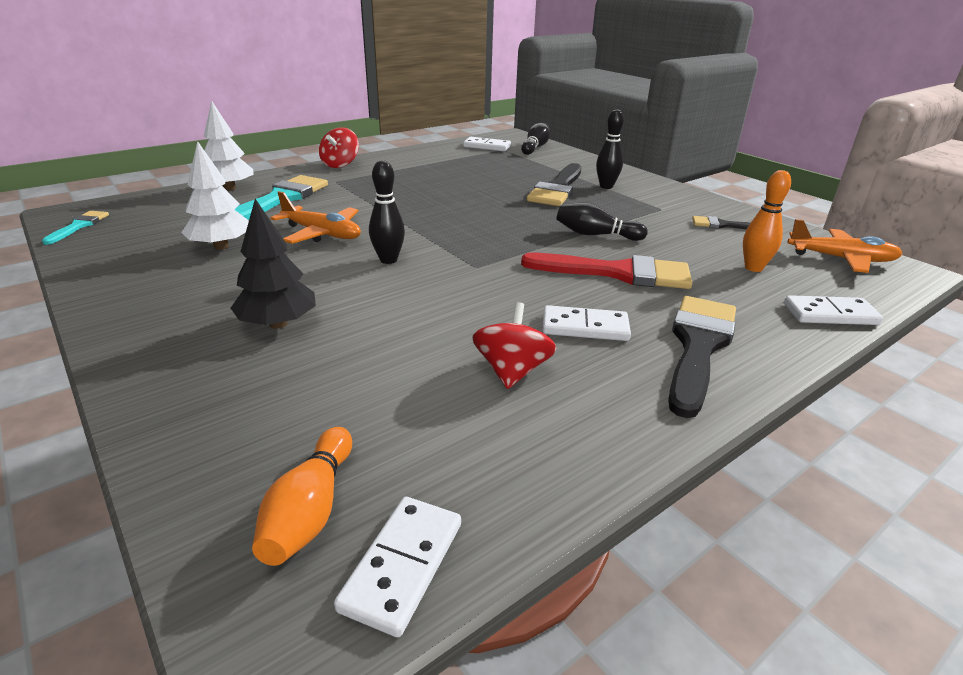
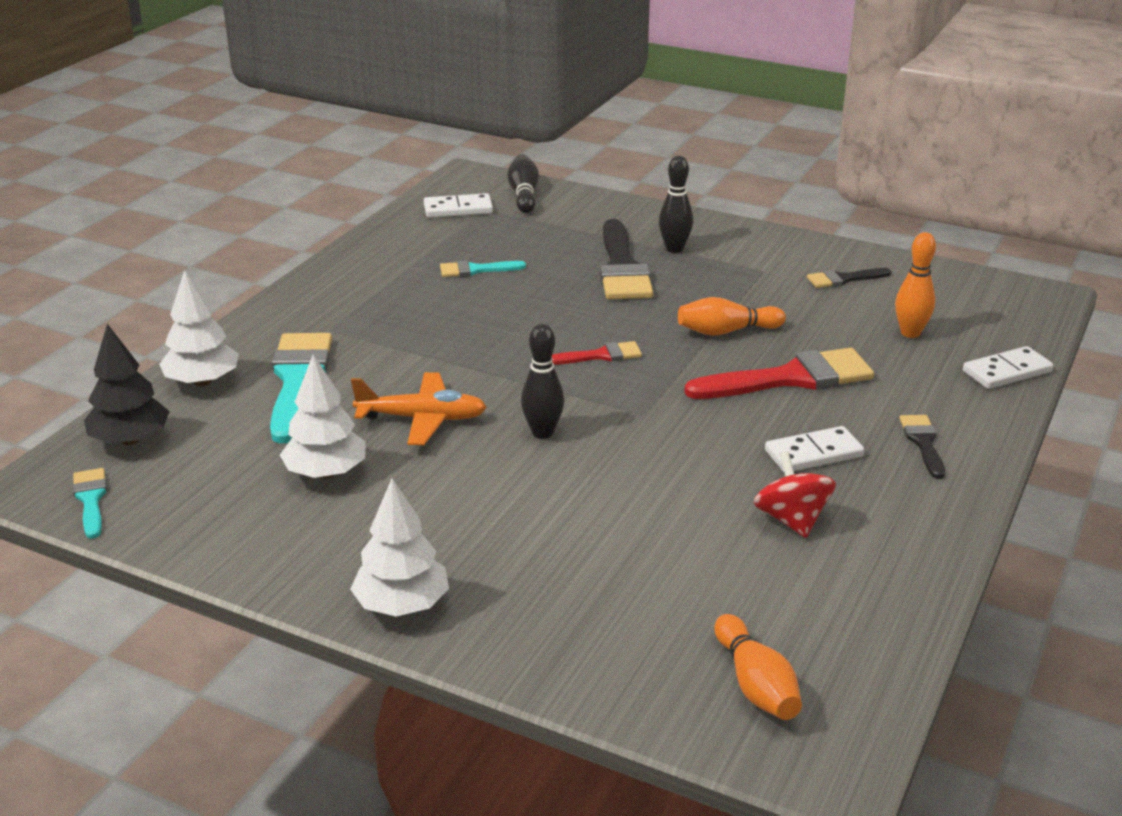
camera: 25 degrees left, 0 degrees up
black tree [231,199,316,329] -> black tree moved to [84,324,170,445]
red spinning top [319,128,359,168] -> none
white domino [334,497,461,637] -> none
black bowling pin [556,203,648,241] -> orange bowling pin [678,297,786,336]
black brush [668,296,736,418] -> black brush [899,415,945,479], size x0.51
orange plane [787,219,902,273] -> none
none -> white tree [350,478,449,617]
none -> turquoise brush [440,260,526,277]
none -> red brush [552,341,642,365]

